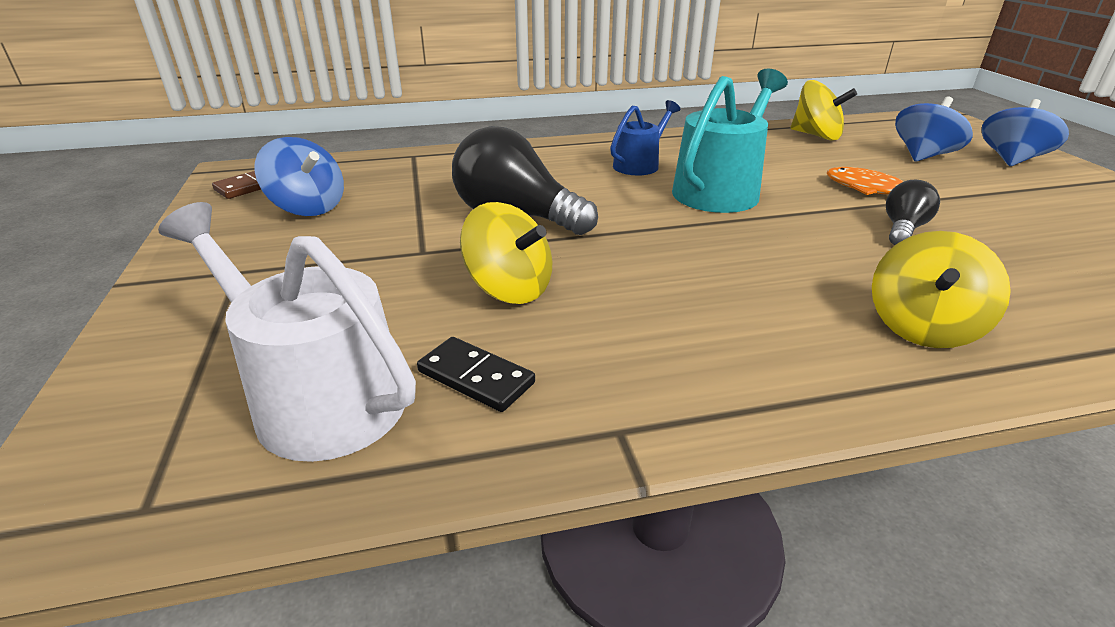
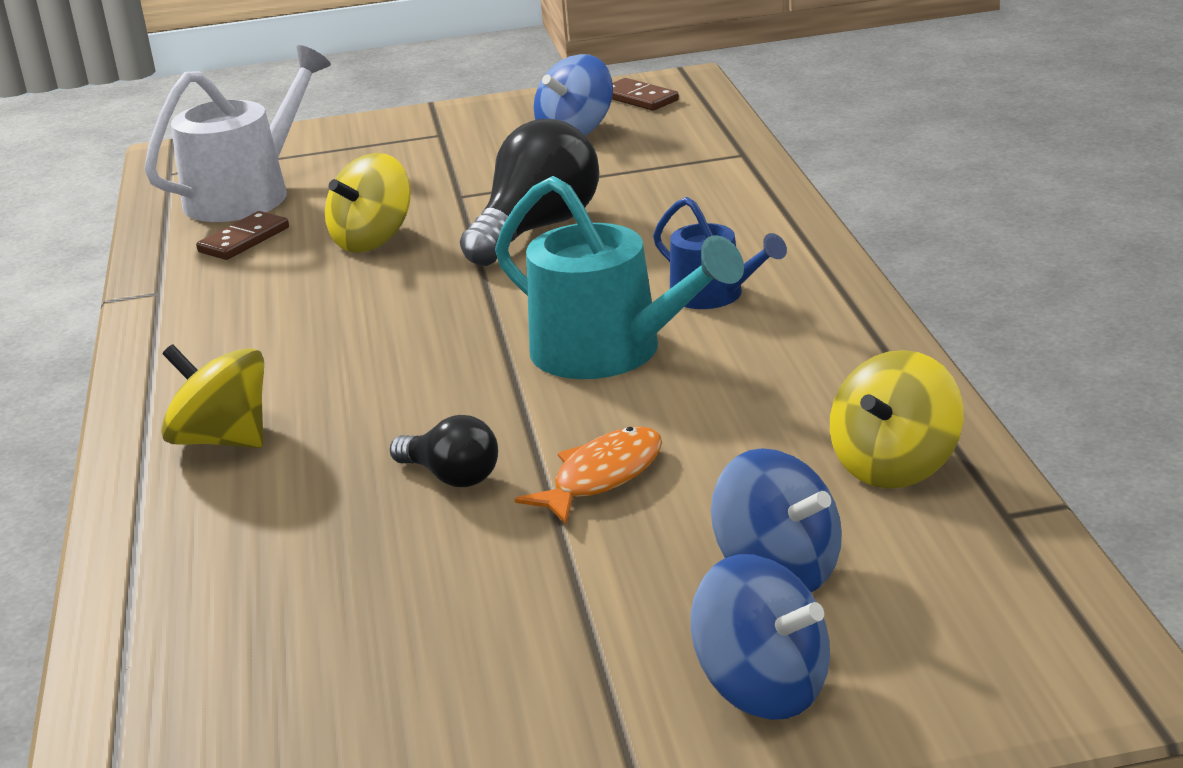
camera: 95 degrees right, 5 degrees down
black domino [417,337,535,412] -> brown domino [196,211,289,260]

